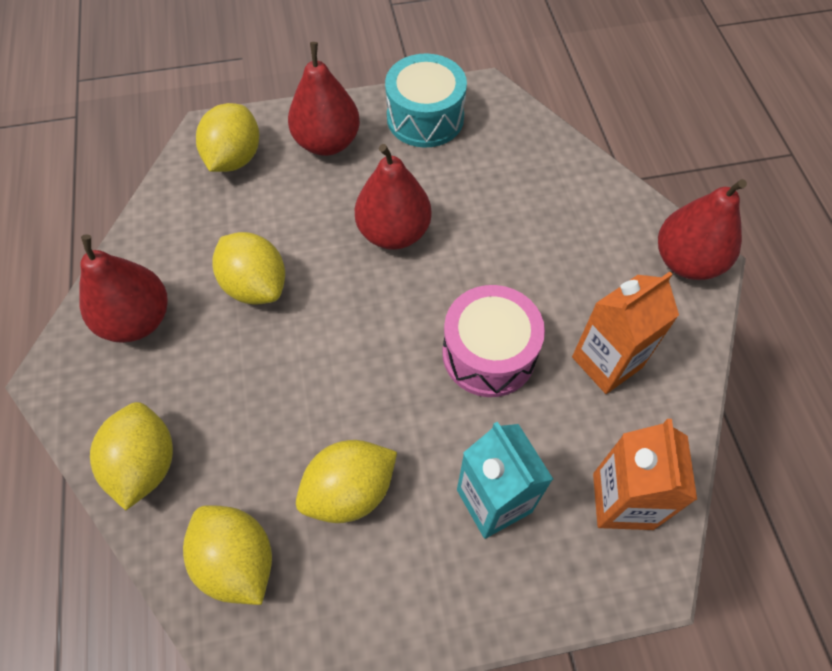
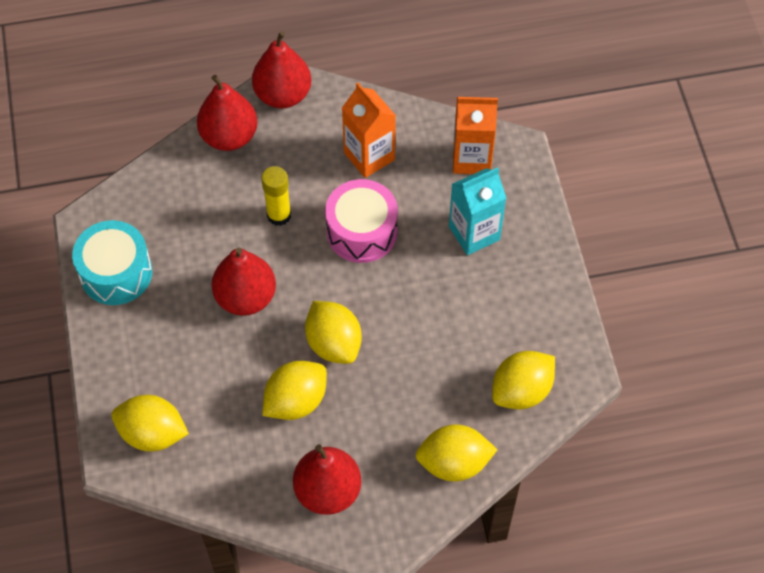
camera: 90 degrees left, 0 degrees up
red pear [288,42,360,156] -> red pear moved to [197,75,258,151]
yellow lemon [296,440,397,523] -> yellow lemon moved to [305,301,362,364]
none -> yellow glue stick [261,166,291,226]

